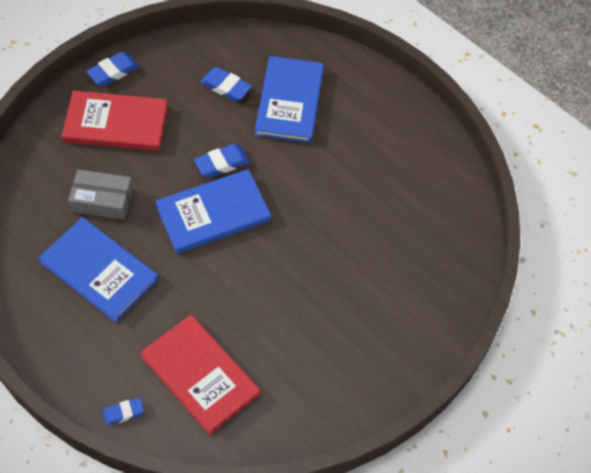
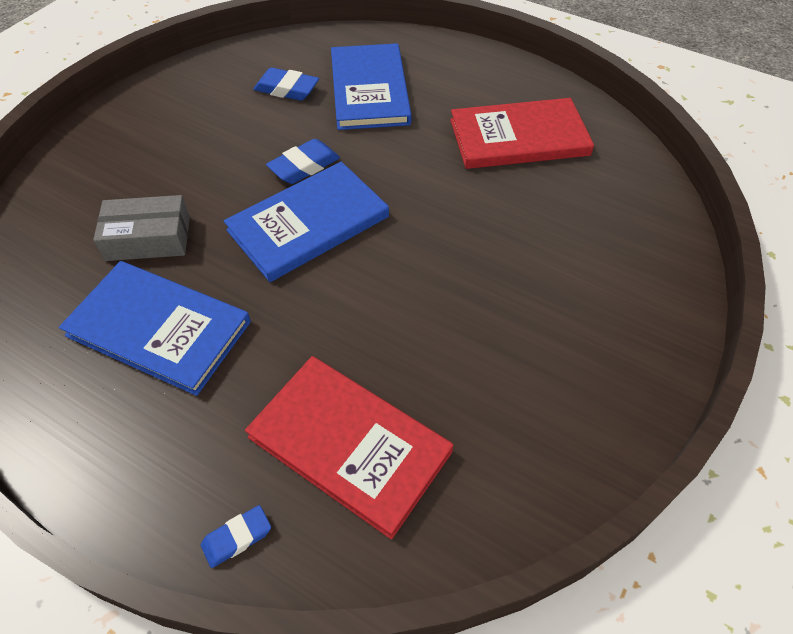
camera: 10 degrees left, 5 degrees down
red book [62,90,168,151] -> red book moved to [450,98,594,169]
blue eraser [86,52,139,86] -> none

